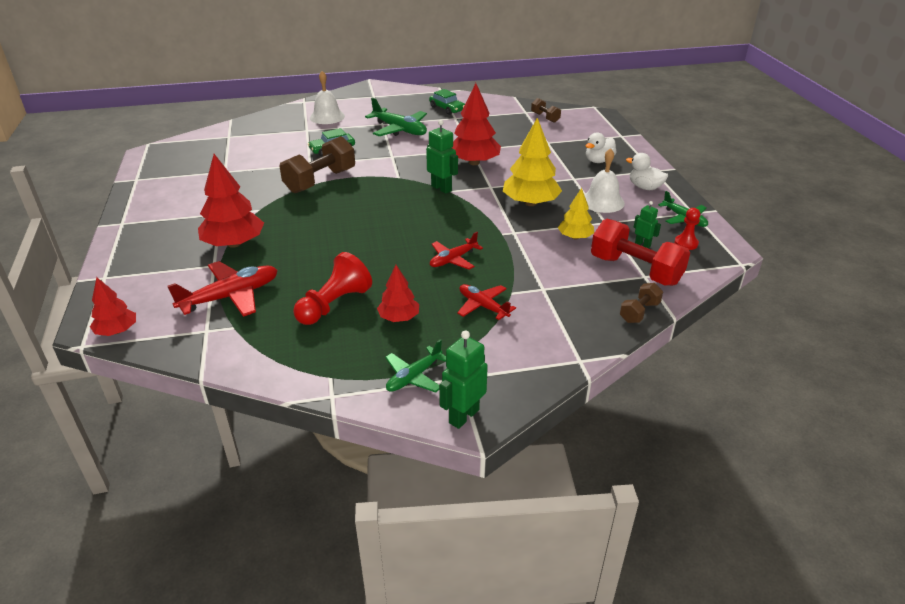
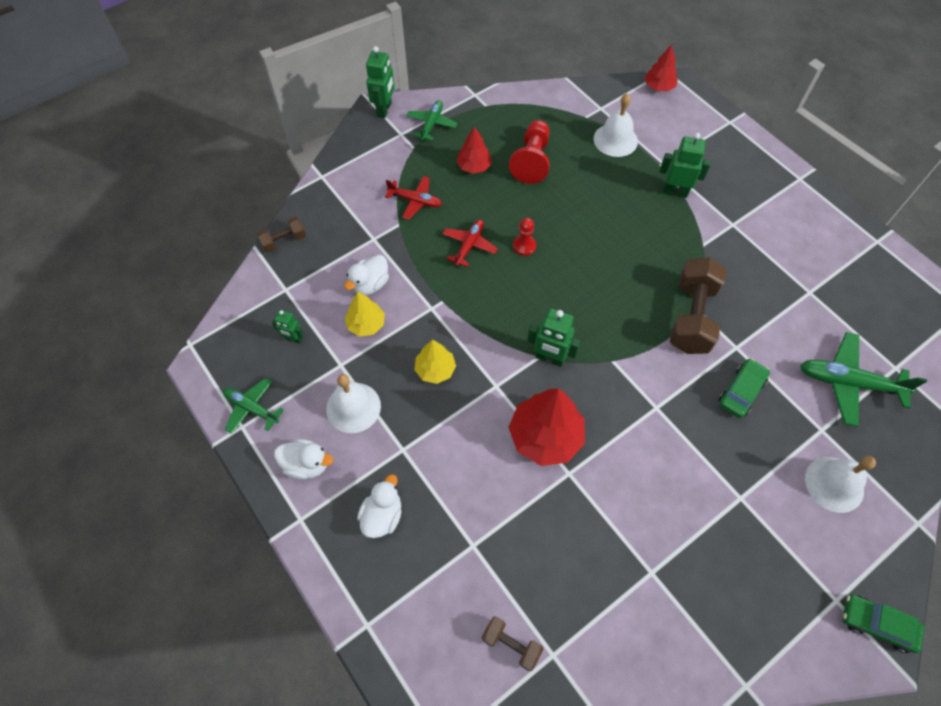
camera: 155 degrees right, 25 degrees up
red plane [167,261,278,317] -> white bell [594,93,638,157]
red tree [198,154,264,248] -> green robot [660,133,711,198]
green plane [365,97,427,136] -> green plane moved to [800,332,927,427]
green car [429,89,465,115] -> green car moved to [843,594,924,653]
yellow tree [503,118,562,206] -> yellow tree [414,340,456,384], size x0.57
red dumbbell [591,219,690,286] -> none
brown dumbbell [620,283,663,323] -> brown dumbbell turned 45 degrees clockwise [257,217,306,252]
red pawn [674,208,701,250] -> red pawn moved to [513,218,536,256]
none -> white duck [344,255,389,295]

